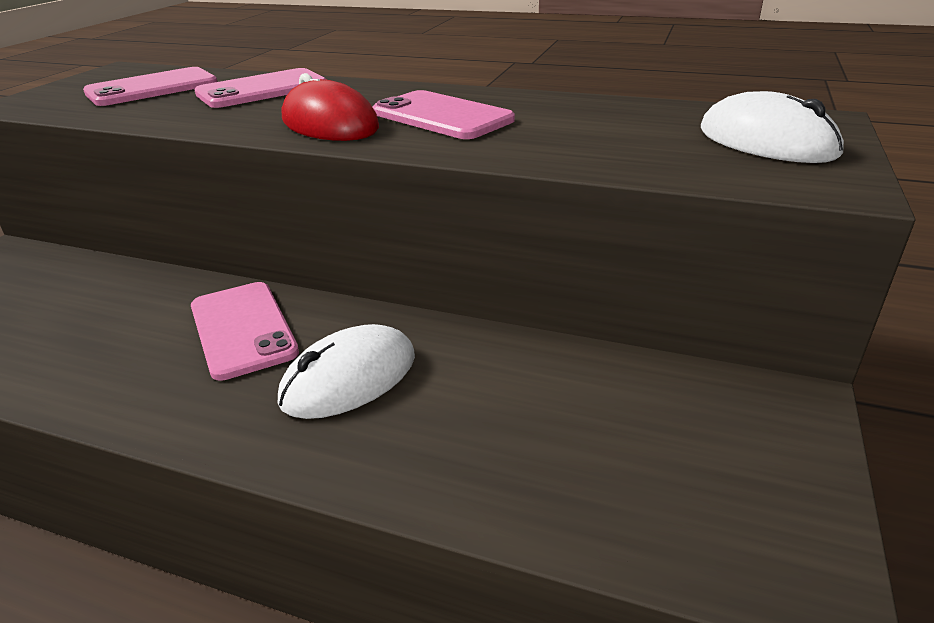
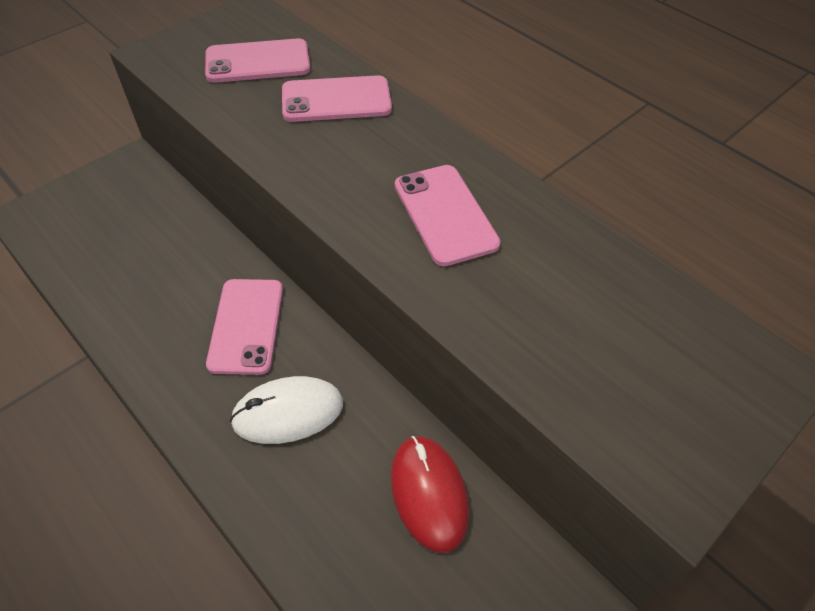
camera: 25 degrees right, 20 degrees up
red mouse [282,73,379,141] -> red mouse moved to [391,436,469,553]
white mouse [701,91,844,163] -> none

